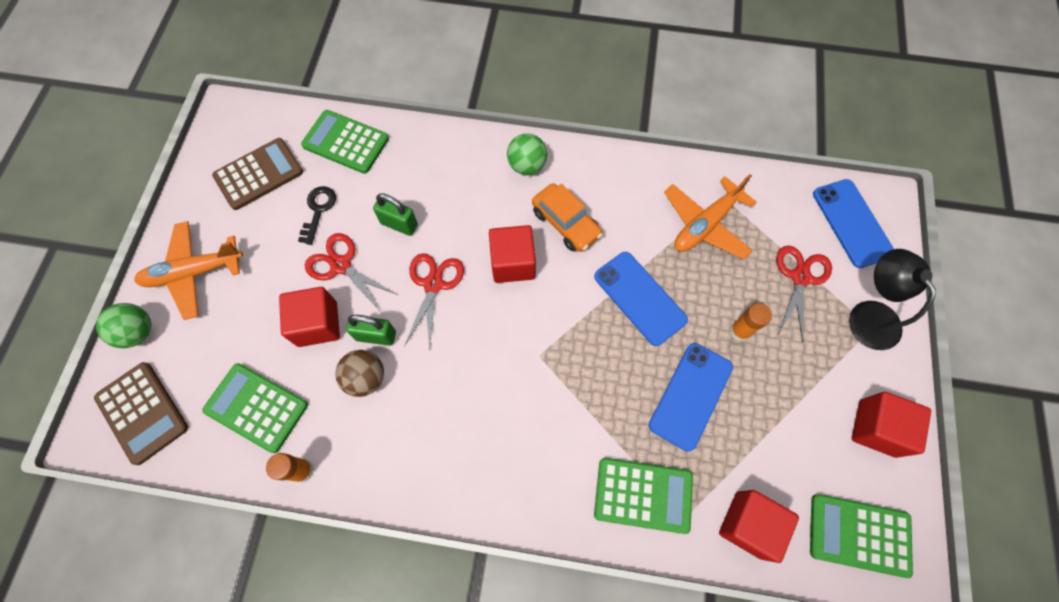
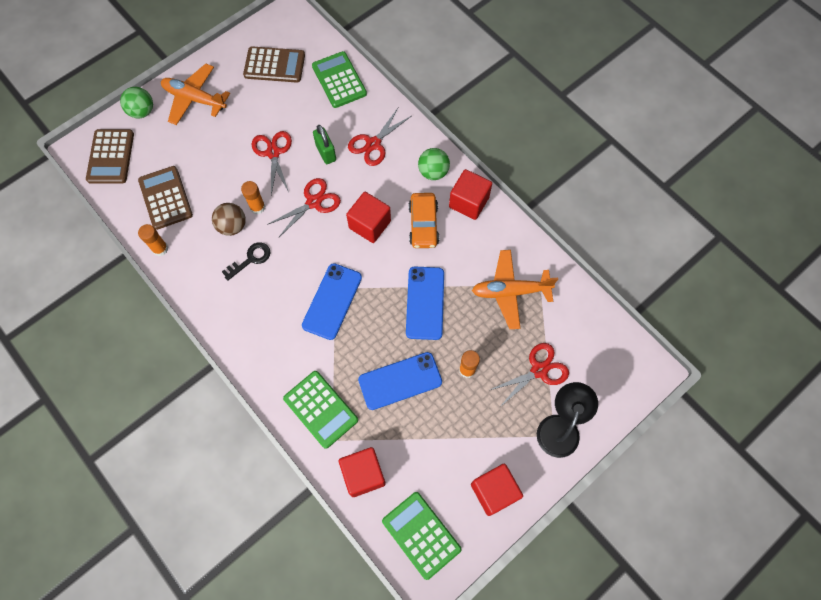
camera: 40 degrees right, 0 degrees up
green calculator [202,363,308,453] -> brown calculator [138,166,193,230]
red cube [279,287,340,347] -> red cube moved to [449,169,492,220]
black key [298,186,336,245] -> black key moved to [222,242,271,281]
green padlock [346,315,396,346] -> orange glue stick [241,181,265,214]
blue phone [813,179,894,268] -> blue phone moved to [302,263,362,340]
none -> red scissors [348,108,411,166]

